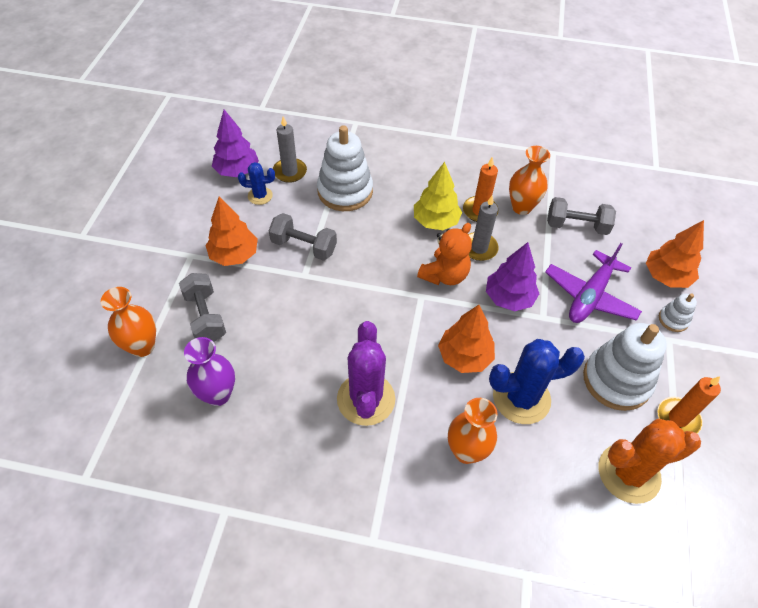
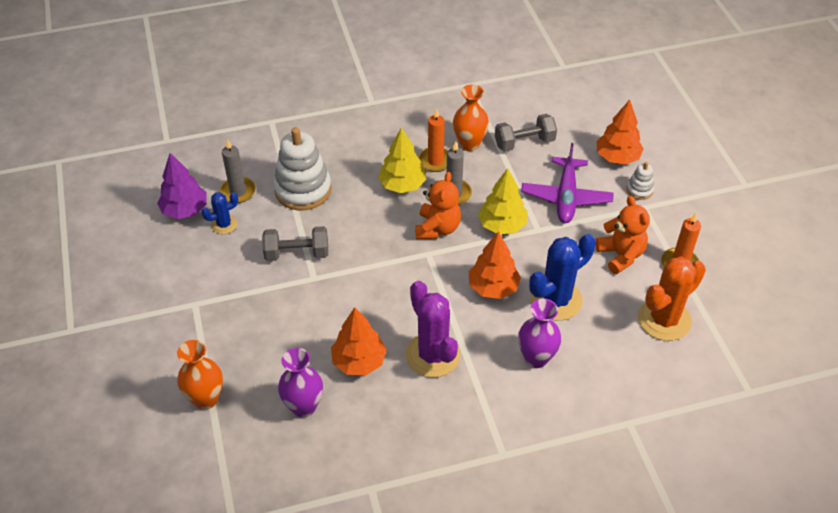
camera: 25 degrees left, 5 degrees down
grey dumbbell [179,273,226,342] -> none
orange tree [206,196,258,266] -> orange tree moved to [331,307,387,375]
orange vase [448,398,498,464] -> purple vase [518,298,561,368]
purple tree [486,242,539,311] -> yellow tree [478,168,527,234]
white stacking toy [583,323,667,411] -> orange teddy bear [595,196,650,274]

